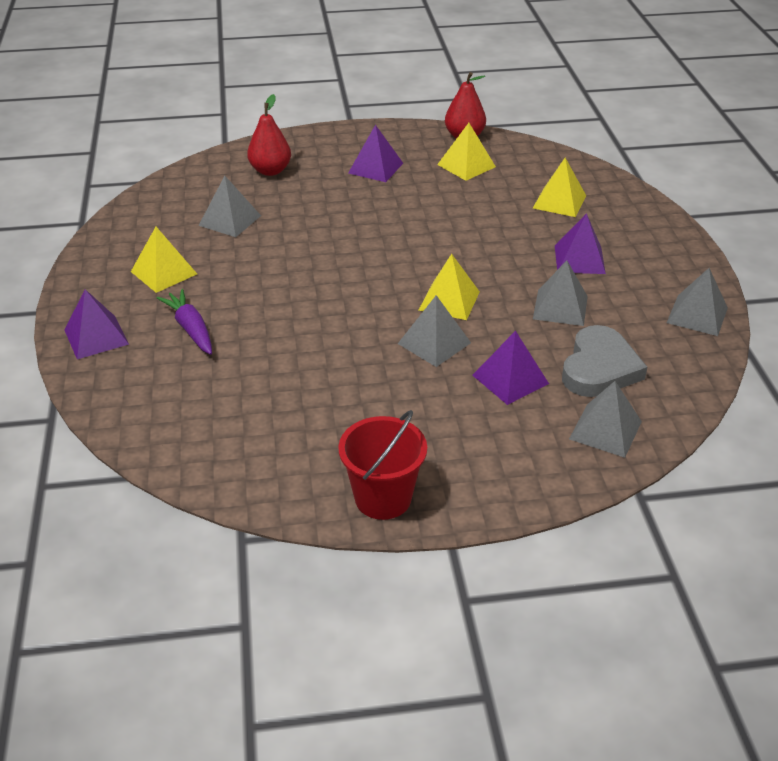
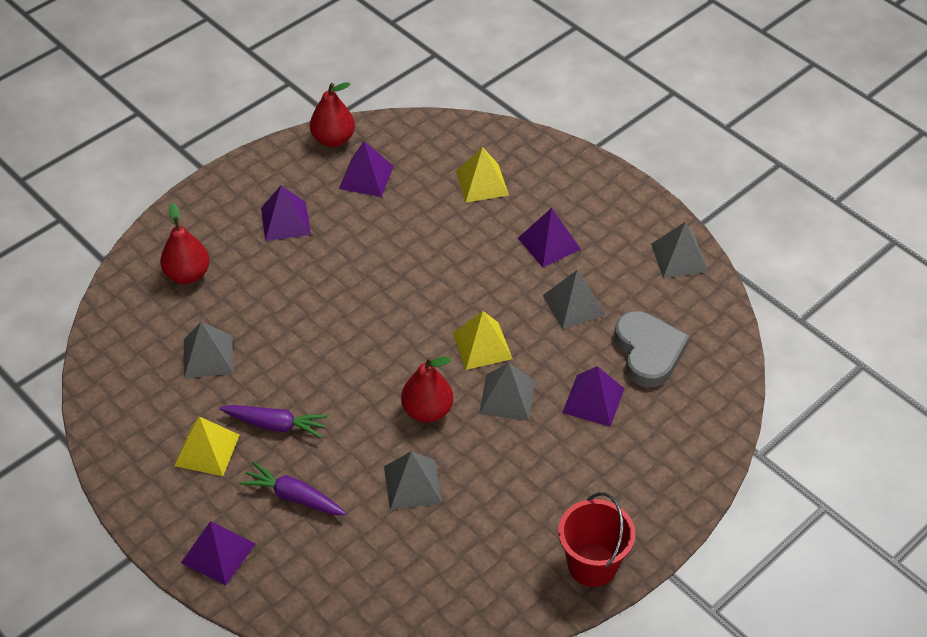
camera: 35 degrees left, 10 degrees up
yellow pyramid [437,123,496,181] -> purple pyramid [339,141,394,197]
grey pyramid [569,381,642,458] -> grey pyramid moved to [384,451,442,510]
none -> purple carrot [220,405,329,439]
none -> red pear [401,357,453,423]

